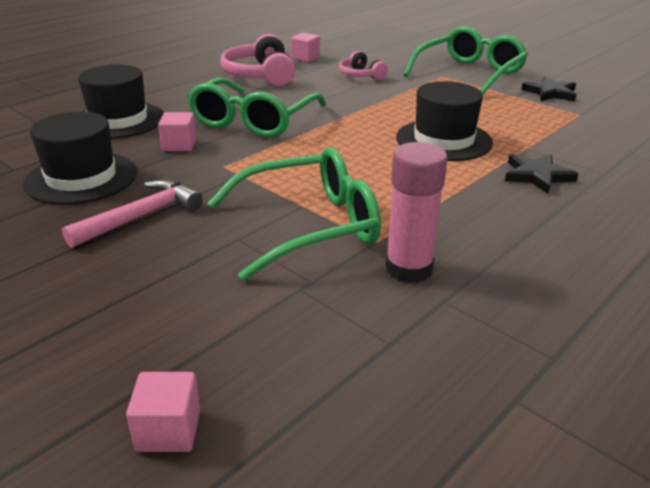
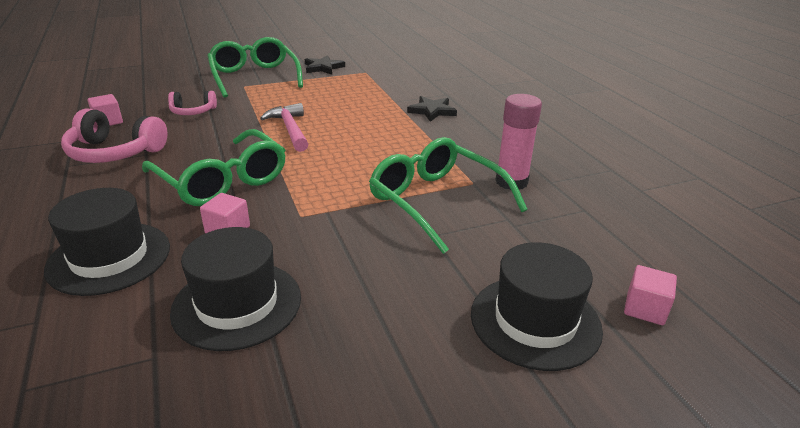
camera: 65 degrees left, 0 degrees up
pink hammer [62,179,203,248] -> pink hammer moved to [260,103,308,152]
green glasses [207,147,381,281] -> green glasses turned 45 degrees counterclockwise [369,137,528,254]
black hat [396,81,493,161] -> black hat moved to [471,242,603,371]

